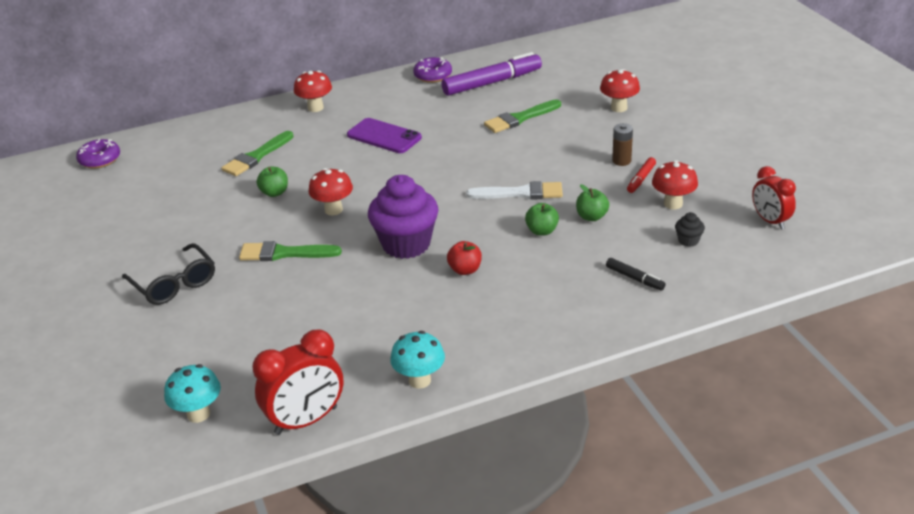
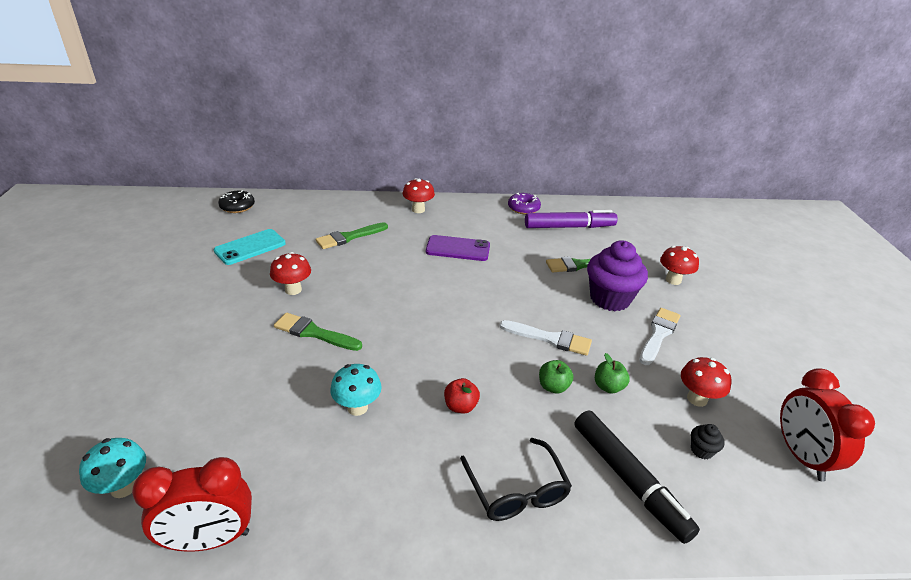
camera: 15 degrees right, 0 degrees up
purple donut [76,139,120,168] -> black donut [218,190,255,213]
black glasses [122,243,215,305] -> black glasses moved to [460,438,572,521]
green apple [256,167,288,197] -> none
red mushroom [309,168,353,215] -> red mushroom moved to [270,252,311,295]
purple phone [347,118,422,153] -> purple phone turned 45 degrees counterclockwise [426,235,490,261]
purple cupcake [368,175,438,259] -> purple cupcake moved to [587,240,648,311]
turquoise mushroom [390,331,445,389] -> turquoise mushroom moved to [330,364,382,416]
black marker [606,258,666,290] -> black marker [575,410,700,544], size x2.12
brown battery [612,123,633,166] -> white brush [639,308,680,365]
red marker [627,157,656,193] -> none
red clock [752,166,796,229] -> red clock [780,368,875,481], size x1.52
none -> turquoise phone [214,229,286,265]

